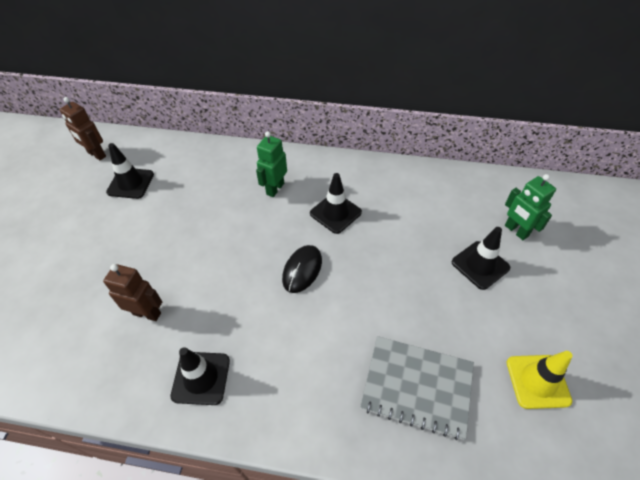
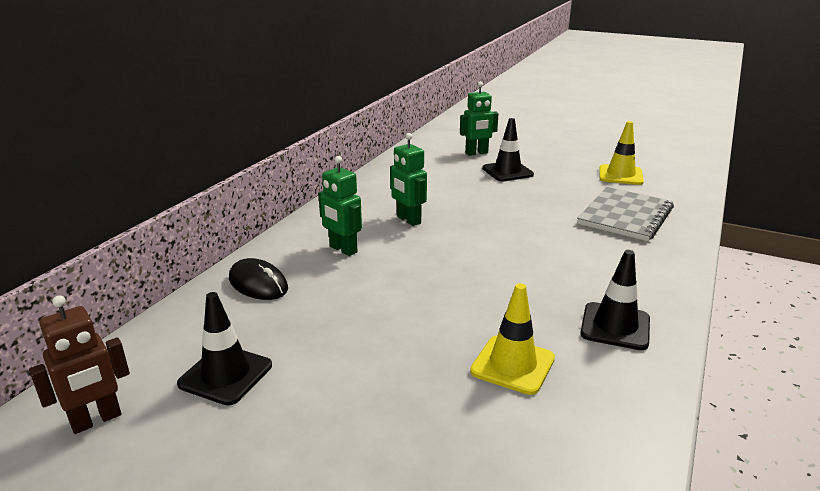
camera: 75 degrees left, 25 degrees down
brown robot [103,264,162,321] -> yellow traffic cone [470,283,555,395]
black mouse [282,245,322,293] -> black mouse moved to [229,258,288,300]
black traffic cone [310,173,362,234] -> green robot [390,133,427,226]

